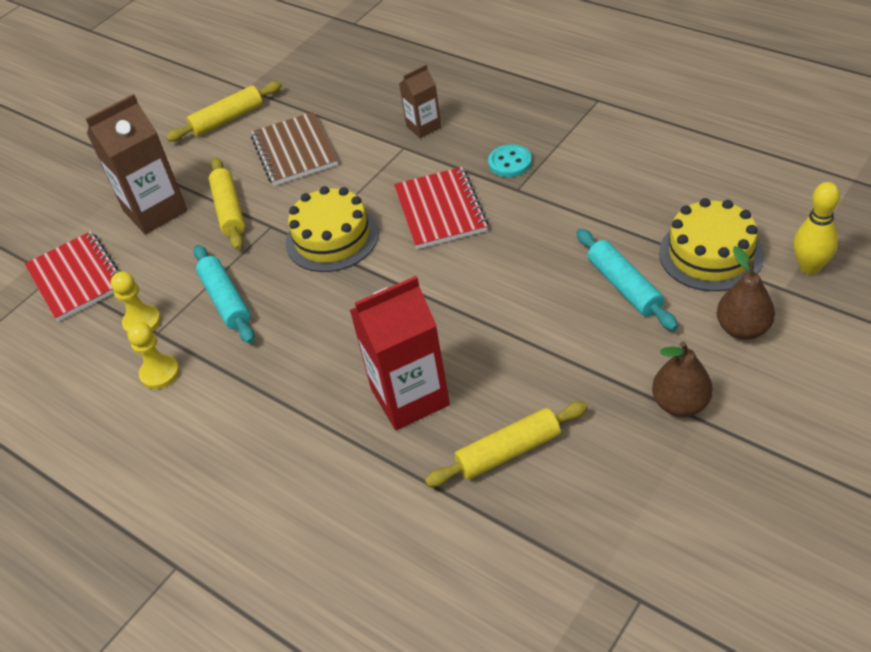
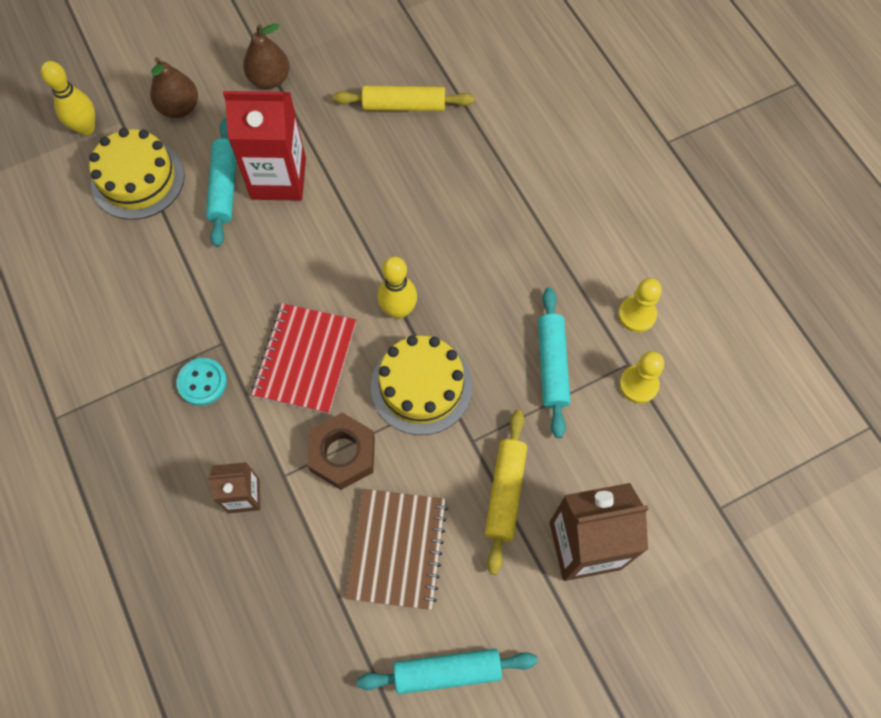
camera: 160 degrees left, 20 degrees up
red notebook [25,231,120,322] -> none
yellow rolling pin [166,81,282,142] -> turquoise rolling pin [357,649,538,694]
red carton [350,276,450,430] -> red carton moved to [223,91,306,201]
none -> brown nut [307,413,375,490]
none -> yellow bowling pin [378,256,417,319]

